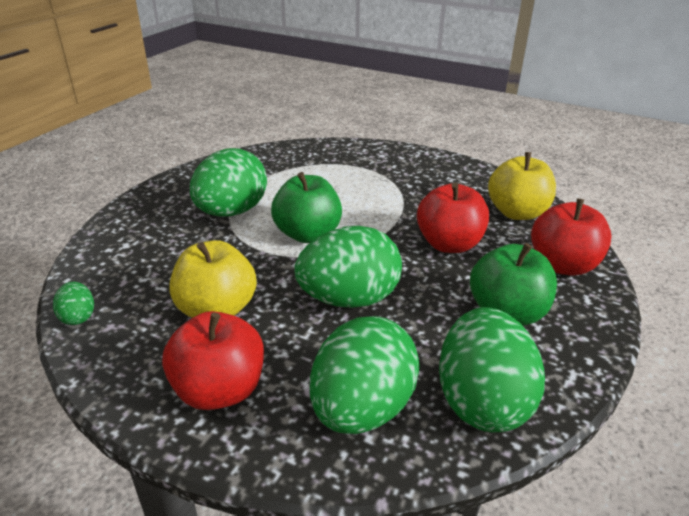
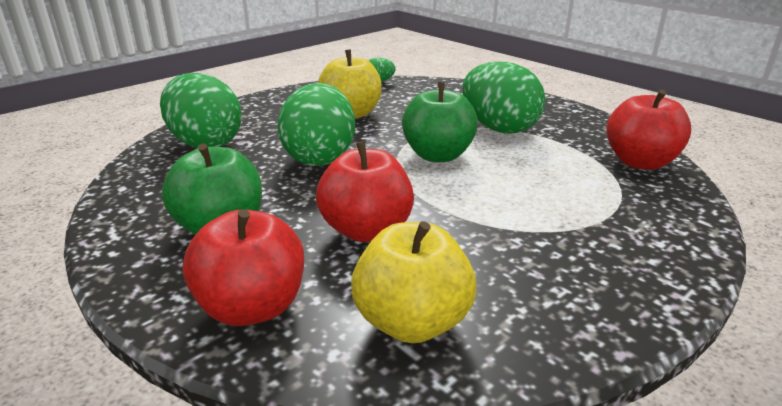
camera: 110 degrees right, 5 degrees down
red apple [162,311,264,410] -> red apple moved to [606,90,692,170]
green egg [439,307,545,432] -> none

